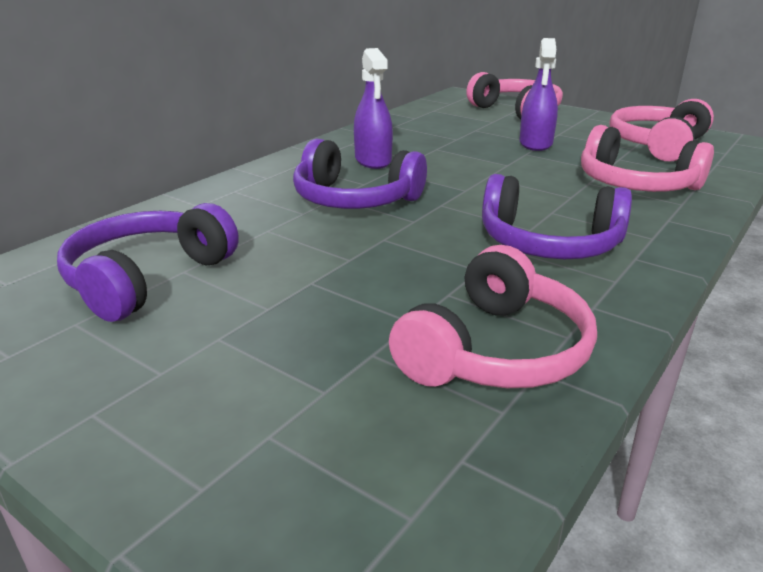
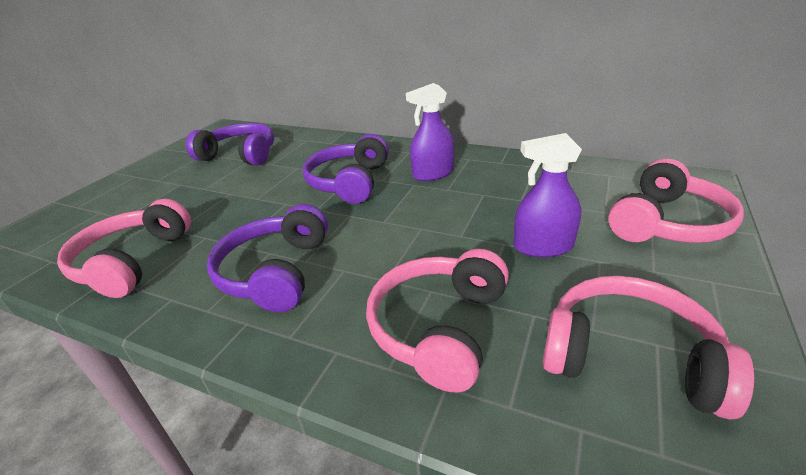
camera: 80 degrees right, 5 degrees up
pink headphones [389,245,597,388] -> pink headphones turned 75 degrees clockwise [57,199,191,298]

